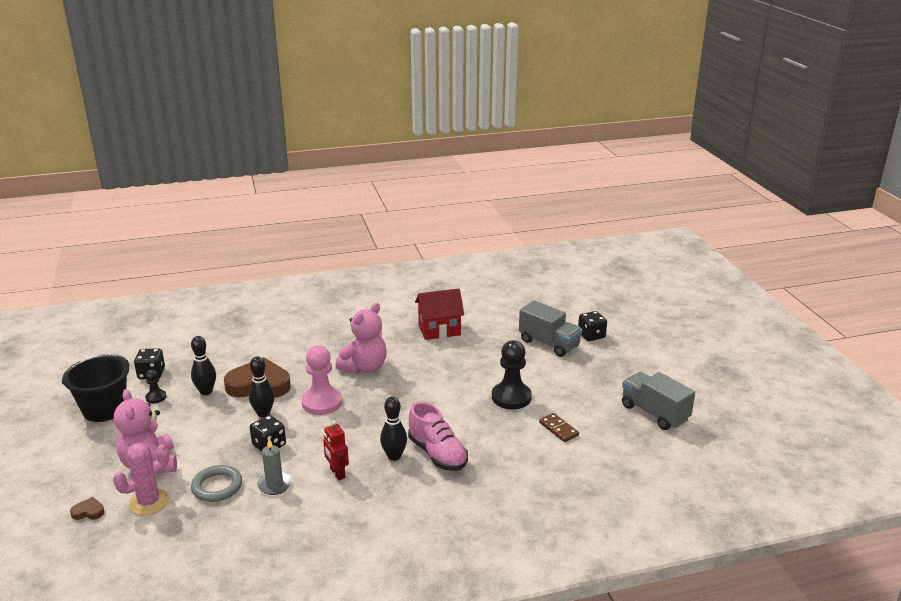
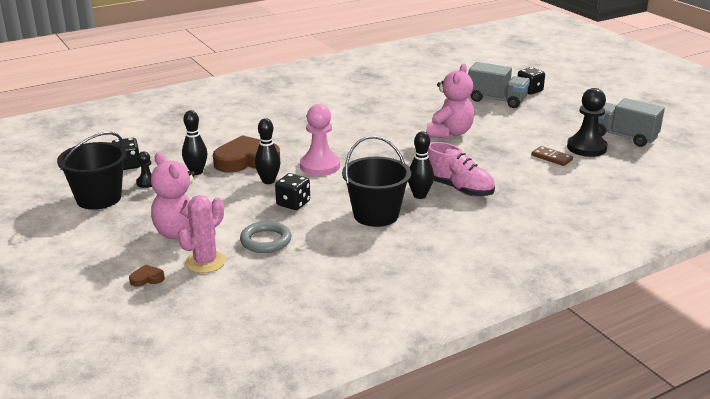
camera: 15 degrees left, 0 degrees up
grey candle [257,439,292,495] -> none
red robot [323,420,349,480] -> black bucket [342,136,411,227]
pink teddy bear [335,303,387,374] -> pink teddy bear moved to [427,64,474,138]
red house [415,288,464,340] -> none
black pawn [492,340,532,409] -> black pawn moved to [567,88,607,157]

